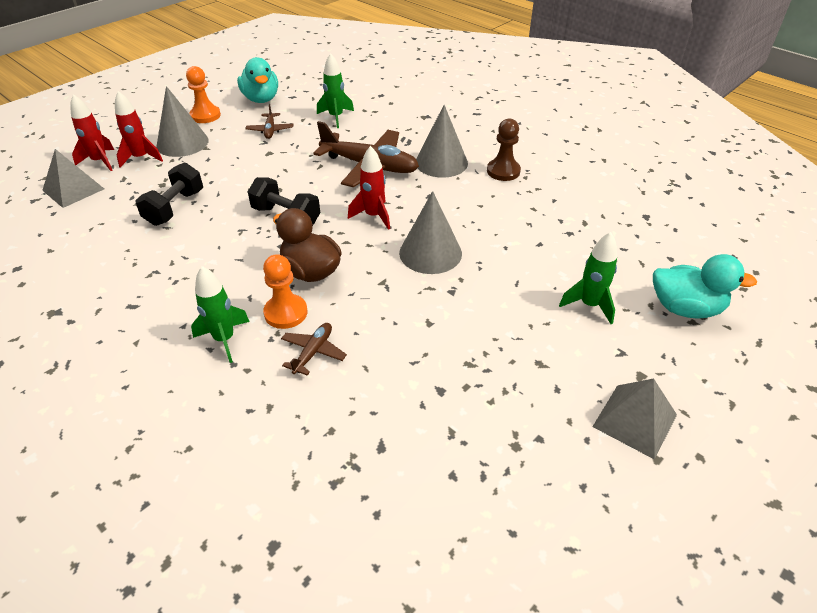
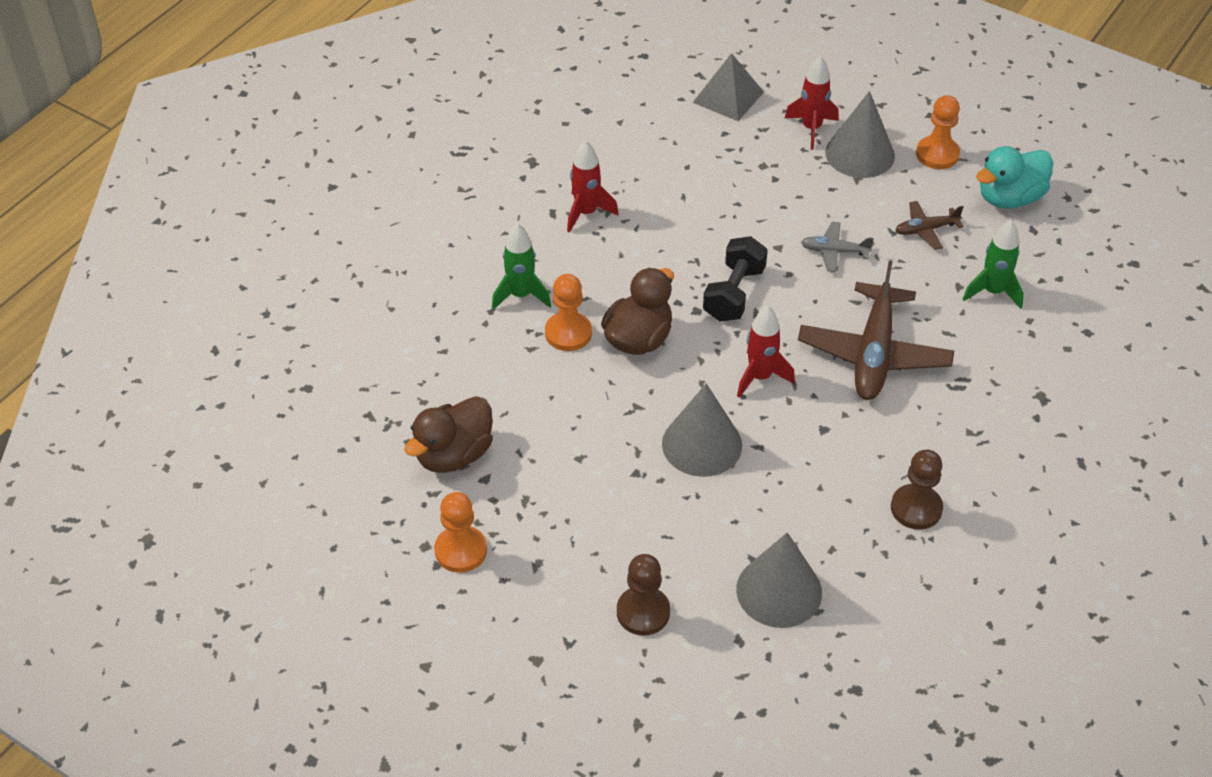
camera: 80 degrees right, 5 degrees up
red rocket [70,94,114,171] -> red rocket moved to [567,140,619,233]
black dumbbell [135,162,203,226] -> none
brown plane [281,323,347,375] -> none
grey cone [416,105,468,178] -> grey cone moved to [736,532,822,628]
green rocket [559,232,617,324] -> brown pawn [617,554,670,635]
grey pyramid [592,379,677,460] -> none
turquoise duck [653,254,757,319] -> none
none -> brown duck [404,396,493,473]
none -> orange pawn [434,492,487,573]
none -> grey plane [801,221,874,272]

